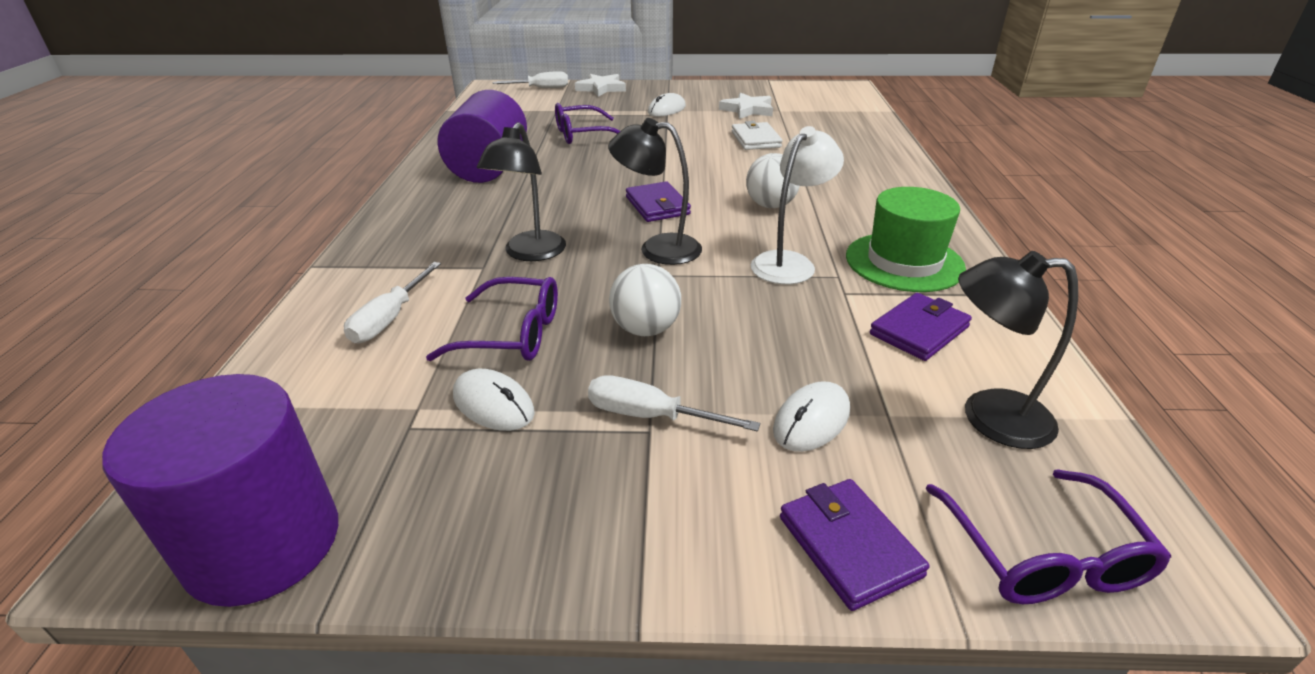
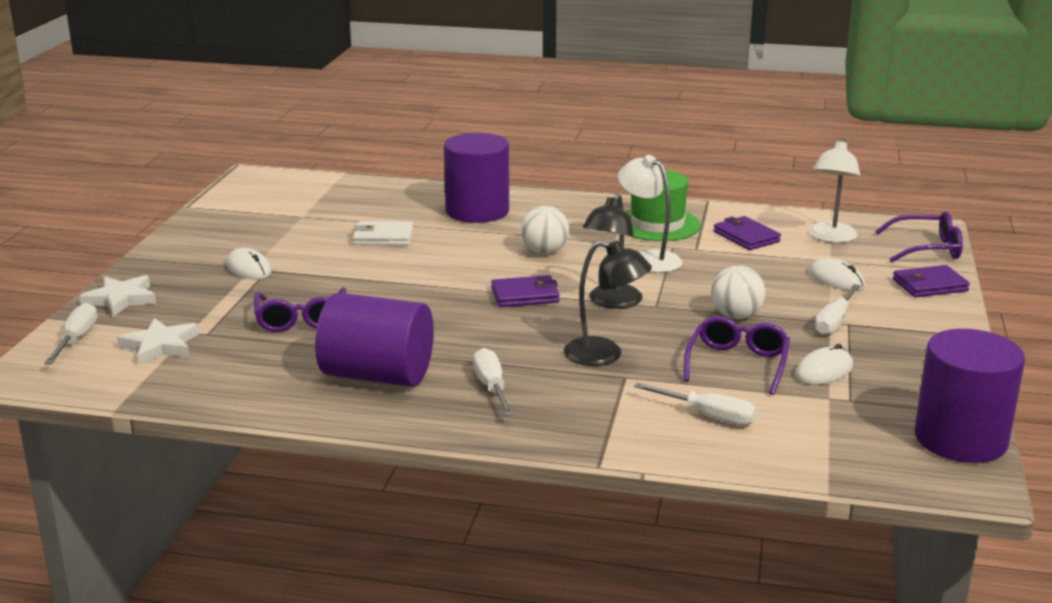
camera: 80 degrees left, 10 degrees down
white star [719,92,773,119] -> white star moved to [117,318,199,365]
black lamp [958,251,1078,449] -> white lamp [809,138,860,243]
none -> purple cylinder [444,133,509,223]
none -> white screwdriver [473,348,514,416]

